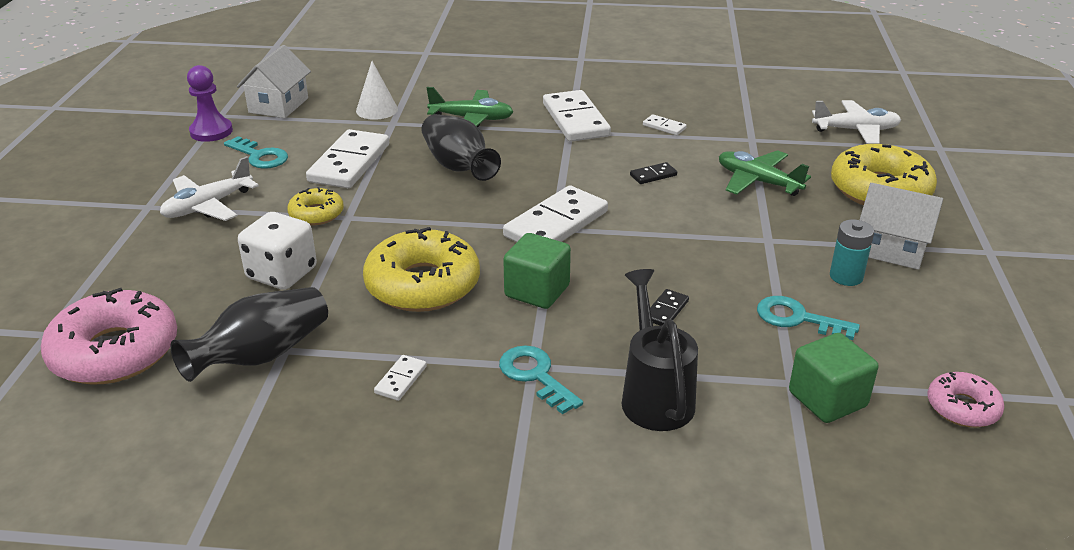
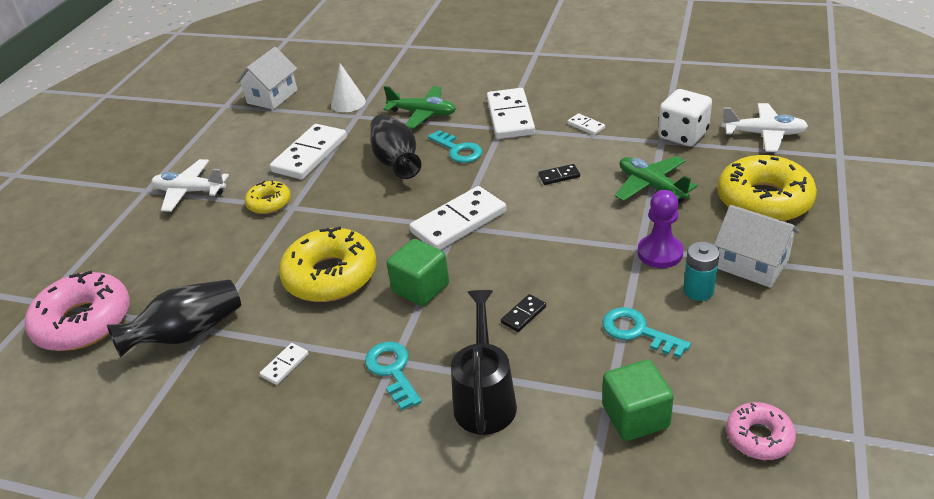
camera: 15 degrees right, 5 degrees up
white plane [160,156,259,221] -> white plane turned 45 degrees clockwise [151,159,229,212]
purple pawn [187,65,233,142] -> purple pawn moved to [637,190,684,268]
turquoise key [224,136,288,169] -> turquoise key moved to [428,130,482,163]
white dice [238,212,317,290] -> white dice moved to [658,89,712,146]

